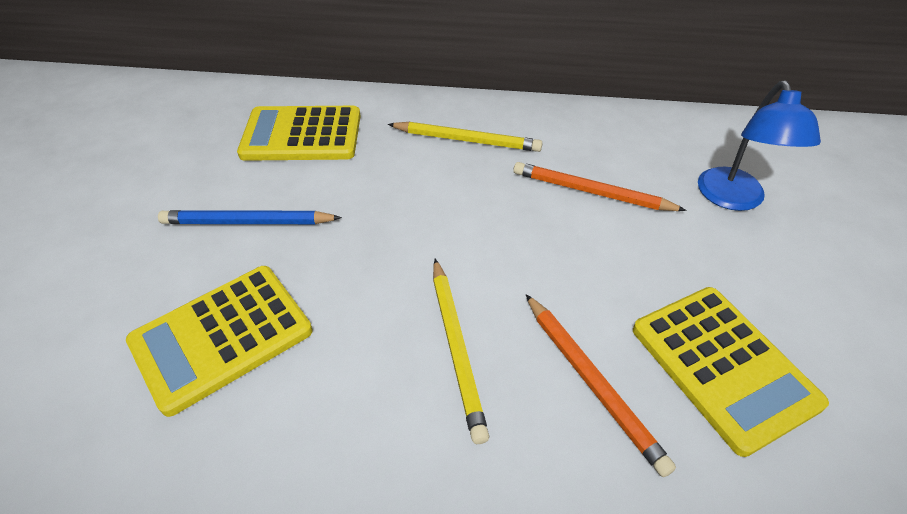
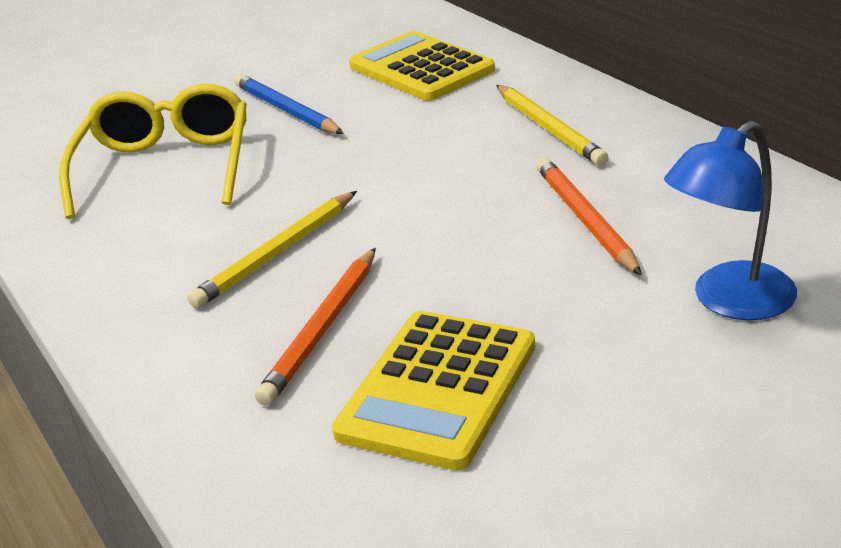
camera: 55 degrees right, 15 degrees down
yellow calculator [126,266,313,417] -> yellow glasses [59,84,247,219]

